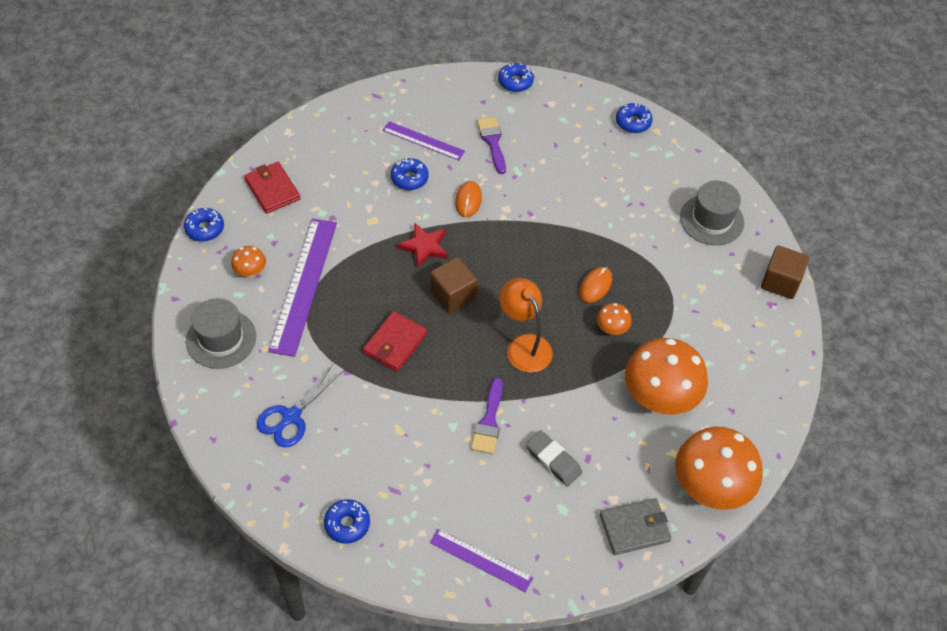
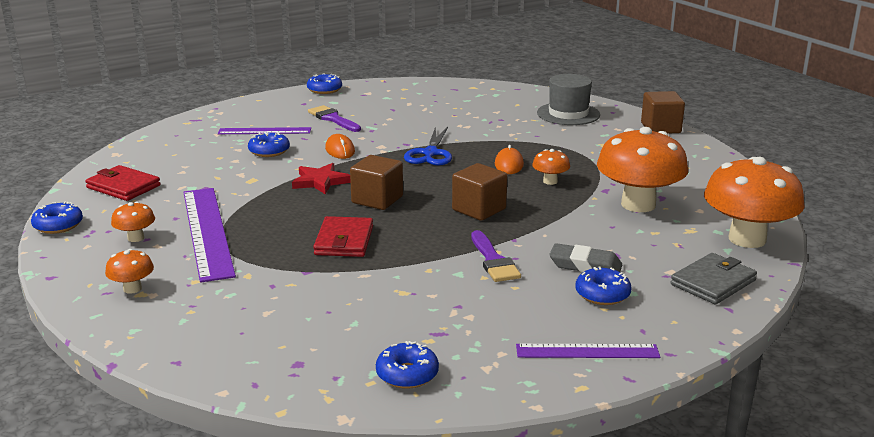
camera: 25 degrees left, 30 degrees down
grey hat [186,298,256,369] -> orange mushroom [105,249,154,294]
blue scissors [257,364,343,447] -> blue scissors moved to [404,127,452,166]
orange lamp [499,278,553,373] -> brown cube [452,163,507,221]
blue donut [616,103,653,133] -> blue donut moved to [575,266,632,305]

